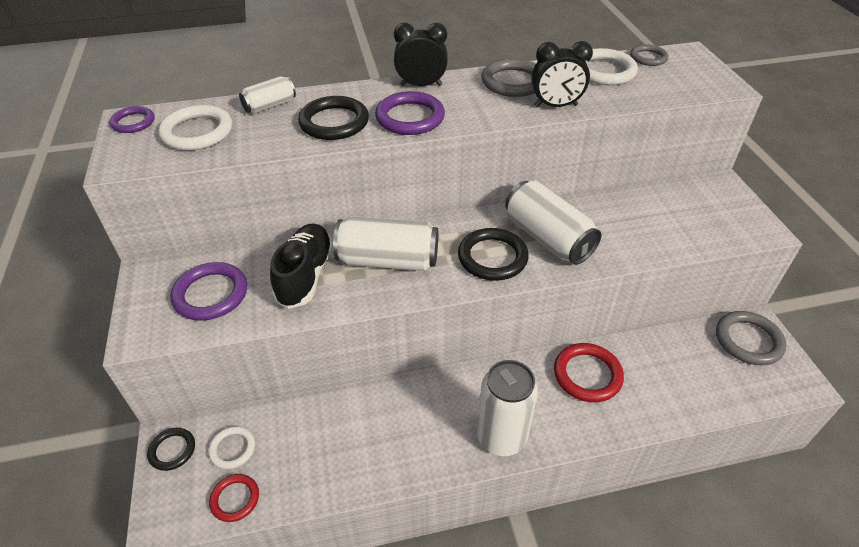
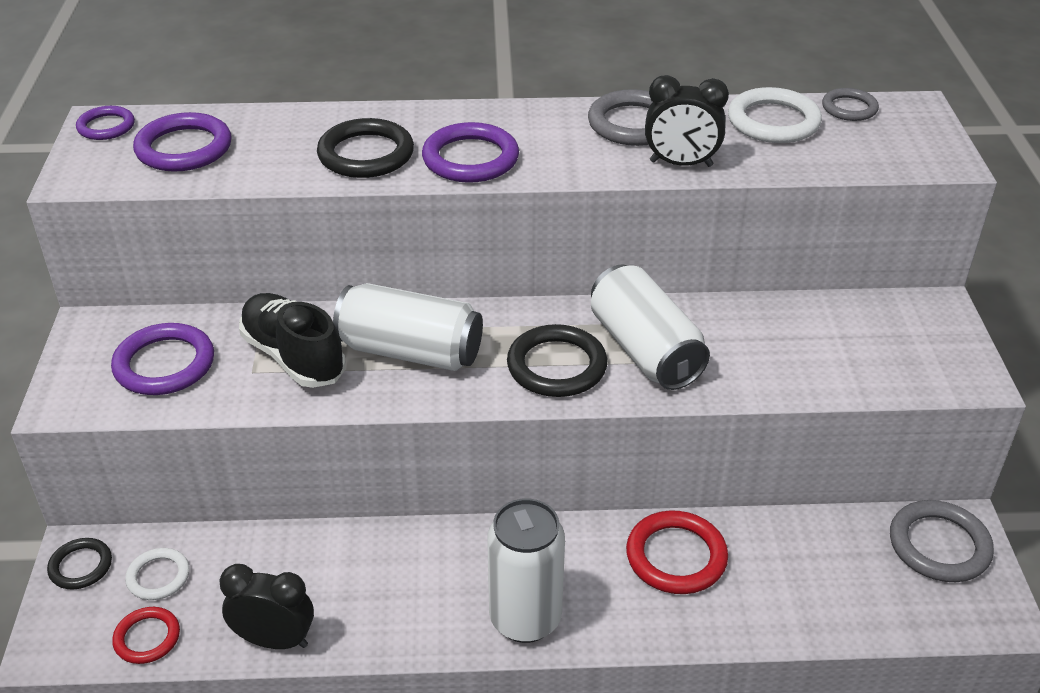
camera: 10 degrees right, 5 degrees down
white ring [158,105,232,151] -> purple ring [133,112,232,172]
white can [239,76,296,114] -> none
black shoe [270,223,333,309] -> black shoe turned 60 degrees counterclockwise [239,293,346,388]
black clock [394,23,448,86] -> black clock moved to [219,564,314,649]

